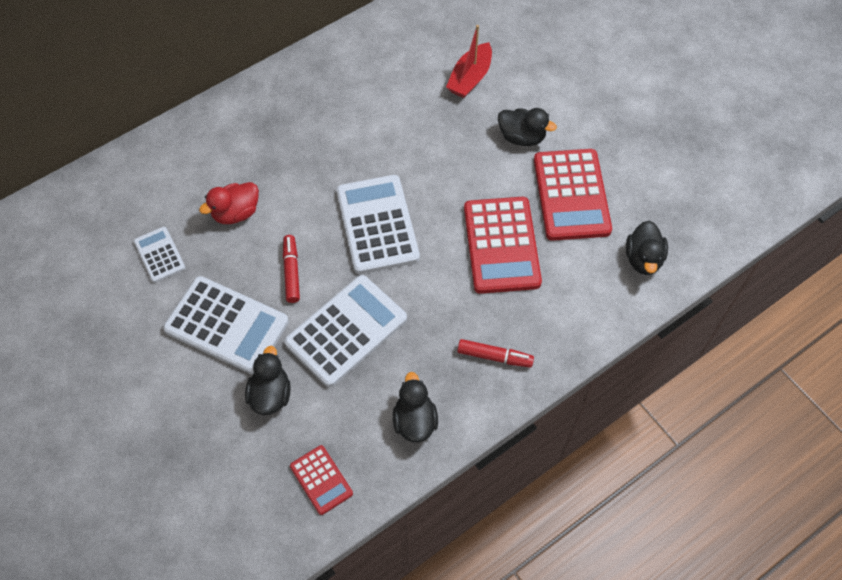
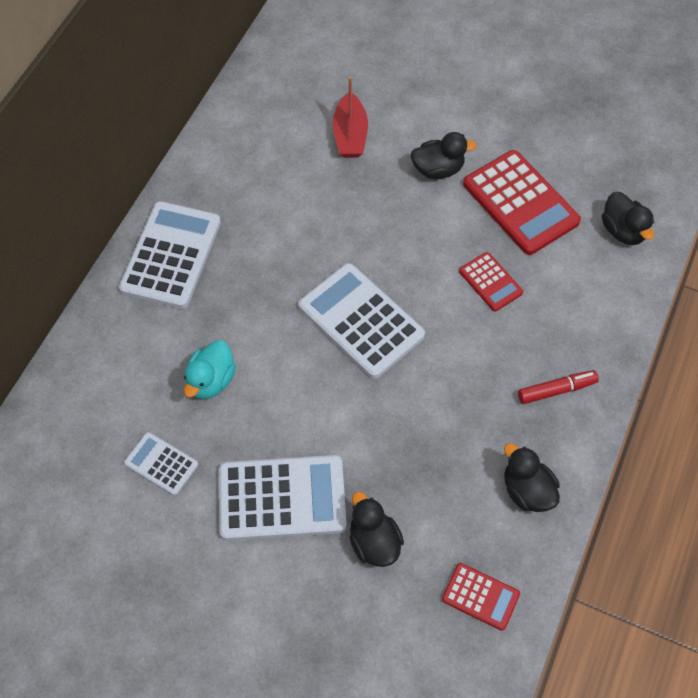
camera: 30 degrees left, 0 degrees up
red duck [199,182,259,224] -> turquoise duck [184,340,236,399]
red marker [283,235,300,303] -> none
white calculator [285,275,407,387] -> white calculator moved to [119,201,221,309]
red calculator [464,197,542,294] -> red calculator [459,252,523,311], size x0.53

